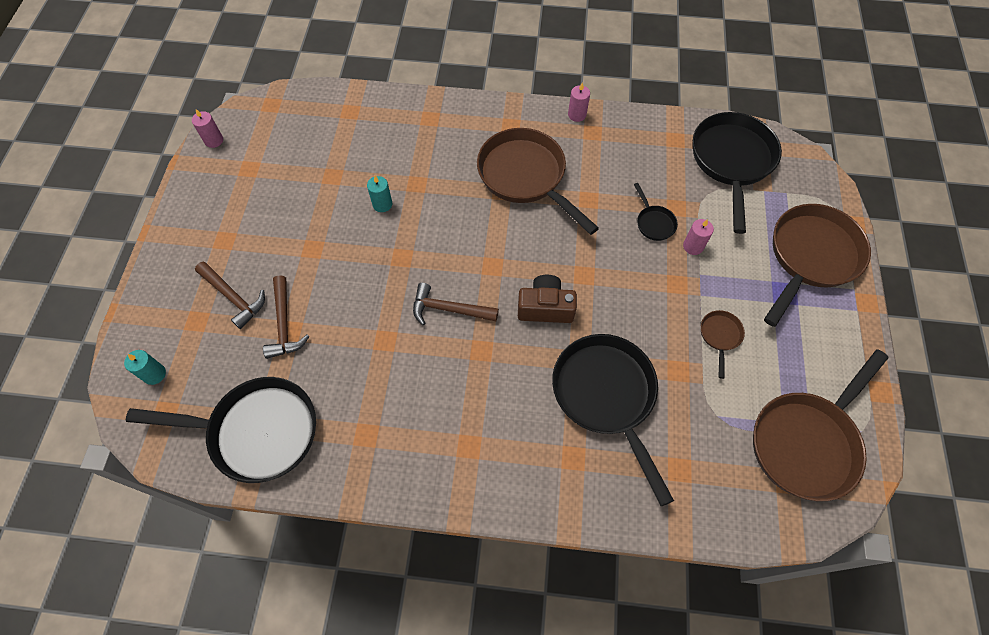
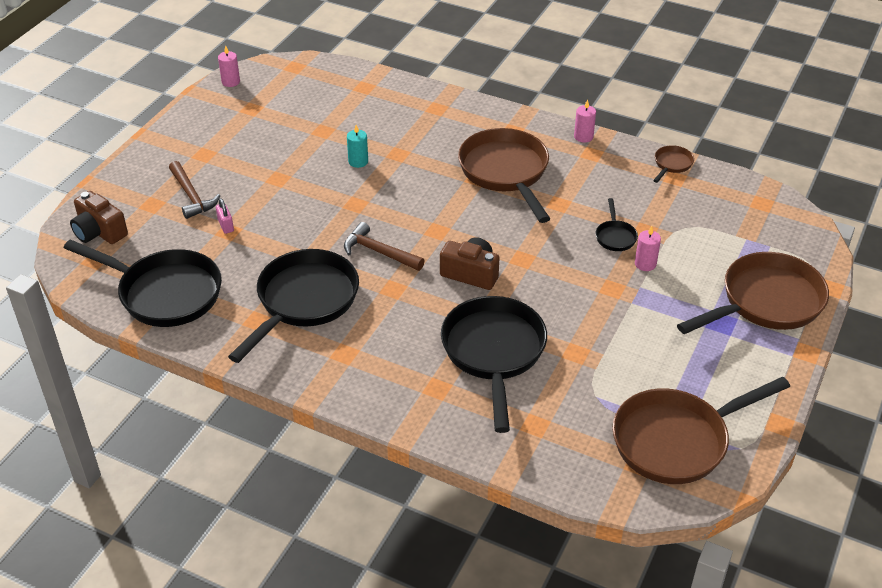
camera: 20 degrees right, 20 degrees down
turquoise candle [124,350,166,385] -> brown camera [70,191,128,244]
brown hammer [263,275,310,359] -> pink padlock [216,198,234,234]
black pan [693,112,782,234] -> black pan moved to [228,249,359,363]
brown pan [701,310,745,379] -> brown pan moved to [653,145,694,183]

